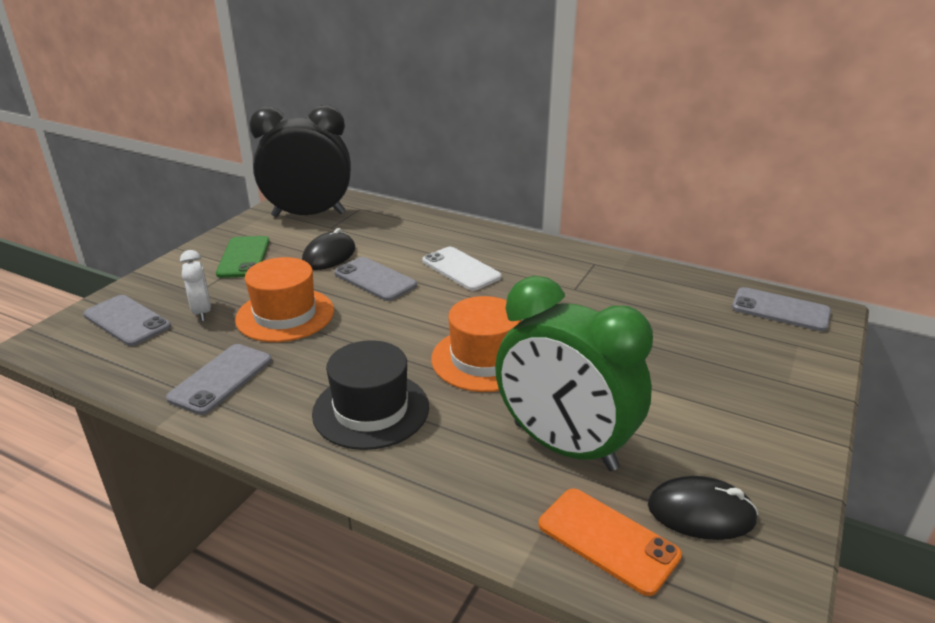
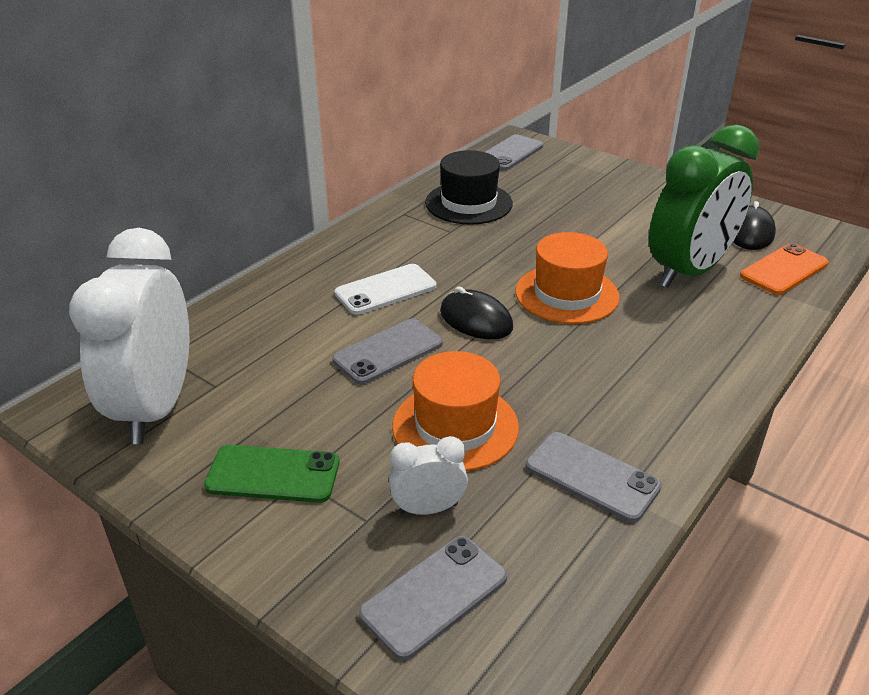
camera: 80 degrees left, 5 degrees up
black clock [250,105,351,217] -> white clock [69,228,189,444]
black mouse [302,228,355,270] -> black mouse moved to [440,287,513,339]
black hat [312,340,429,450] -> black hat moved to [425,150,513,225]

